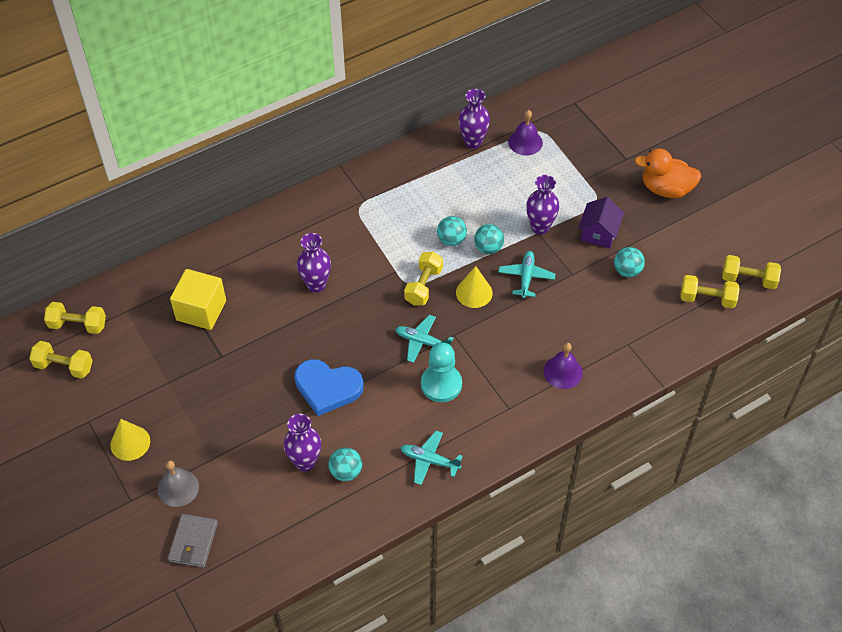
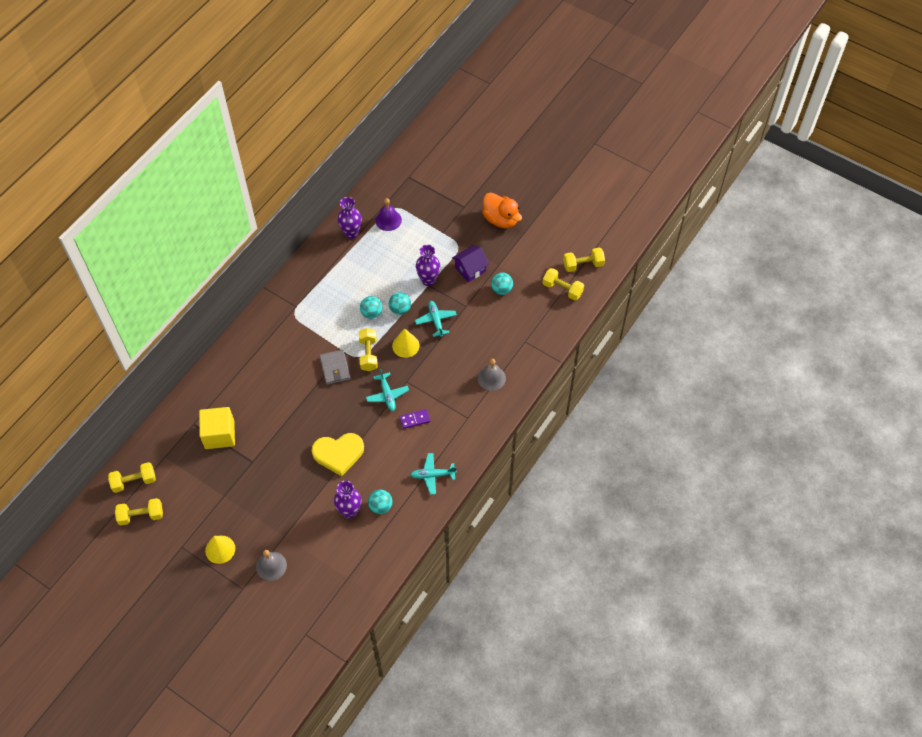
camera: 25 degrees left, 5 degrees up
grey wallet [168,514,218,568] -> grey wallet moved to [319,350,351,385]
blue heart [294,359,364,416] -> yellow heart [312,433,364,476]
purple vase [297,233,331,292] -> none
turquoise plane [396,315,454,363] -> turquoise plane turned 105 degrees counterclockwise [366,369,409,411]
turquoise pawn [421,342,462,402] -> purple domino [400,409,430,429]
purple bell [544,343,583,389] -> grey bell [478,359,506,391]
purple house [578,197,624,248] -> purple house turned 60 degrees clockwise [452,245,489,282]
orange duck [635,149,702,198] -> orange duck turned 120 degrees counterclockwise [483,192,522,228]
yellow dumbbell [681,275,739,308] -> yellow dumbbell turned 45 degrees clockwise [542,268,584,301]

